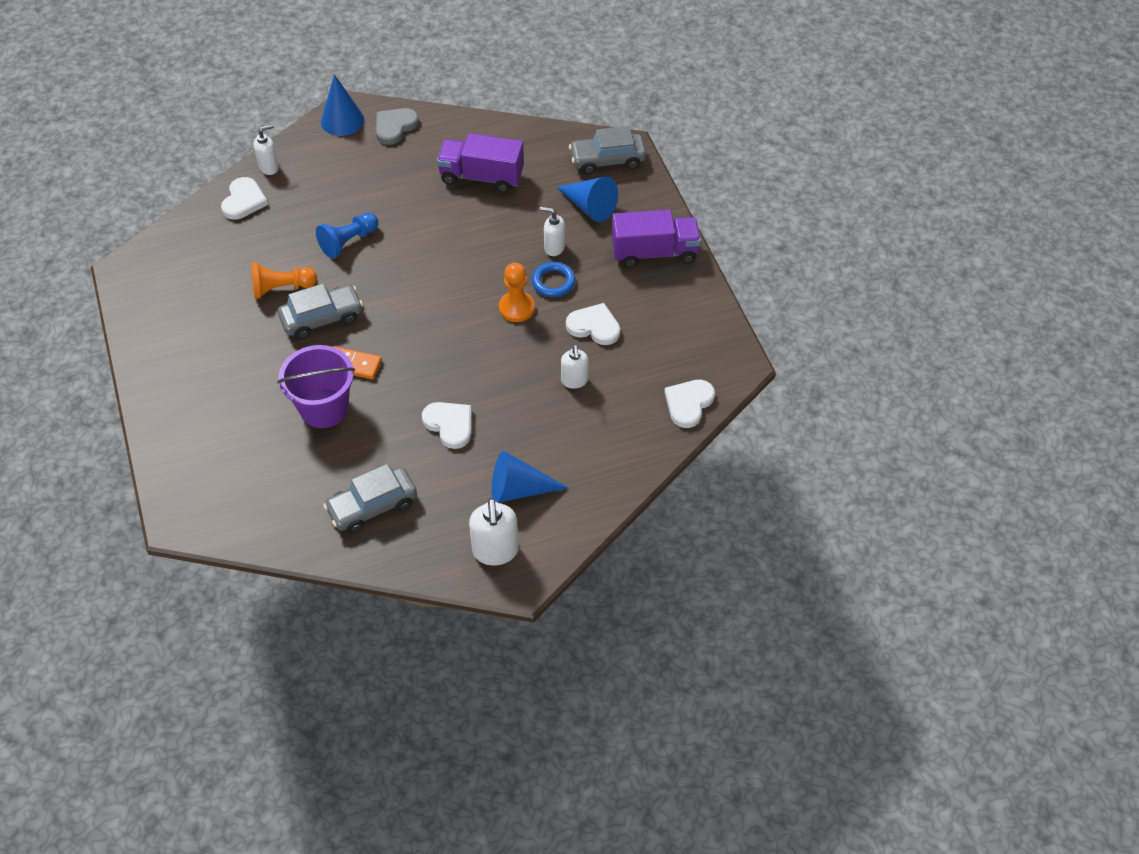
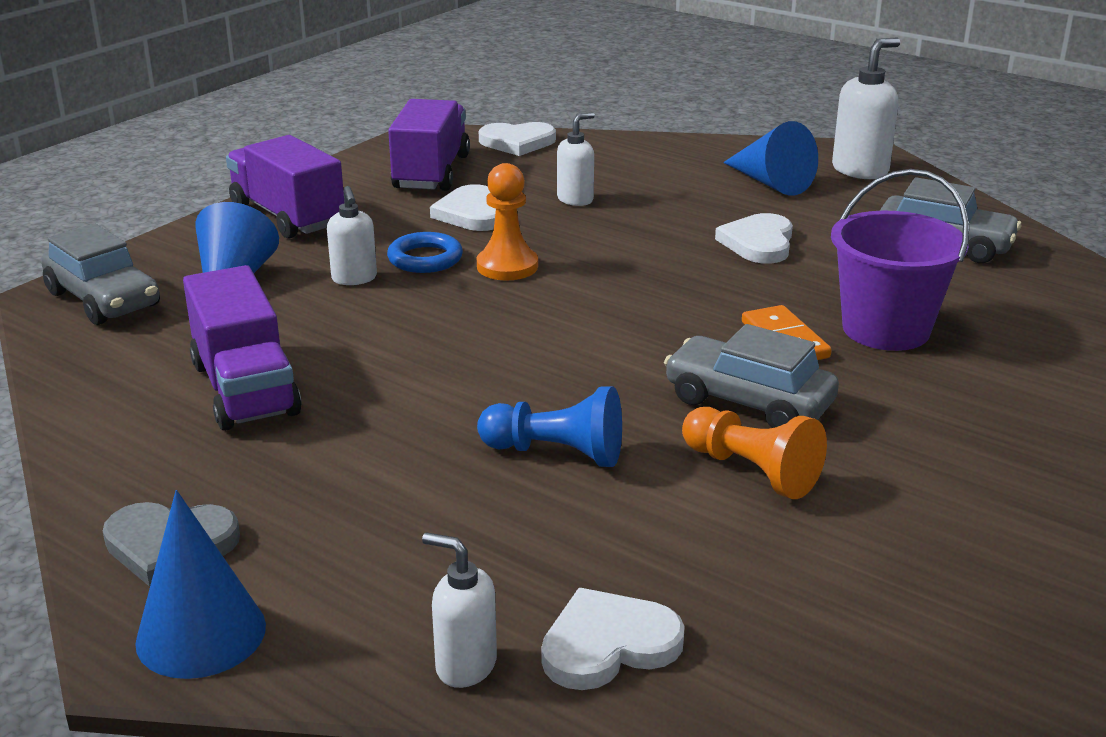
camera: 125 degrees left, 25 degrees down
none -> purple truck [388,99,470,191]

